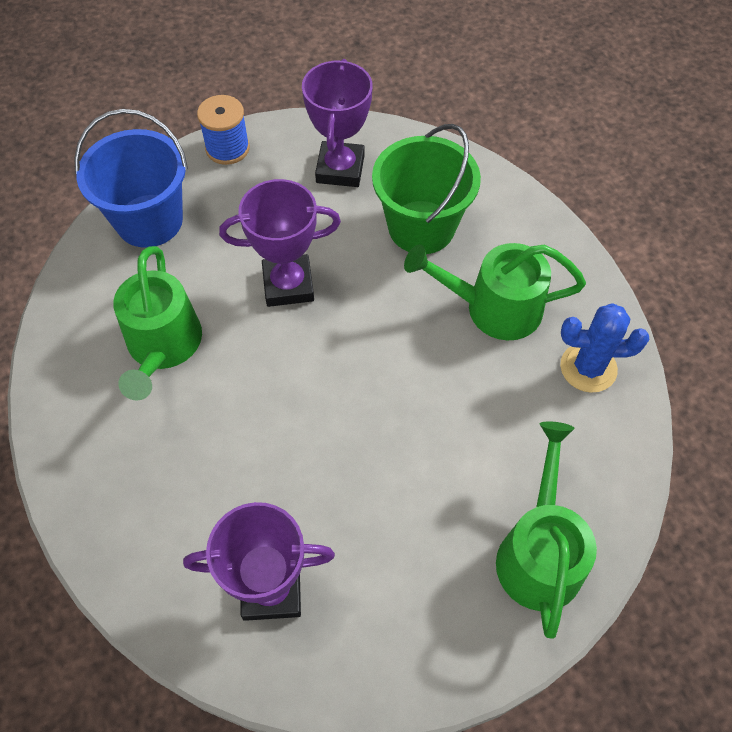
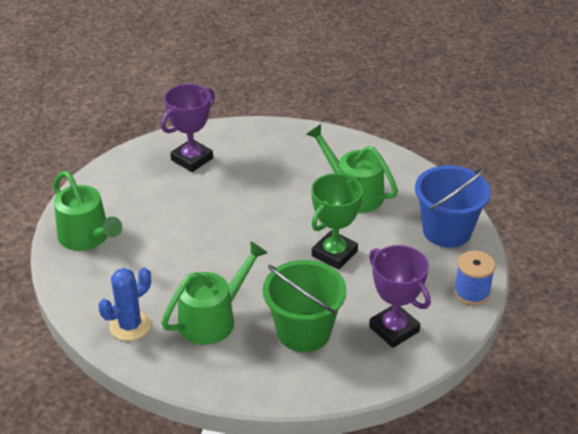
camera: 135 degrees right, 20 degrees down
purple trophy [219,179,341,307] -> green trophy [311,173,363,270]

